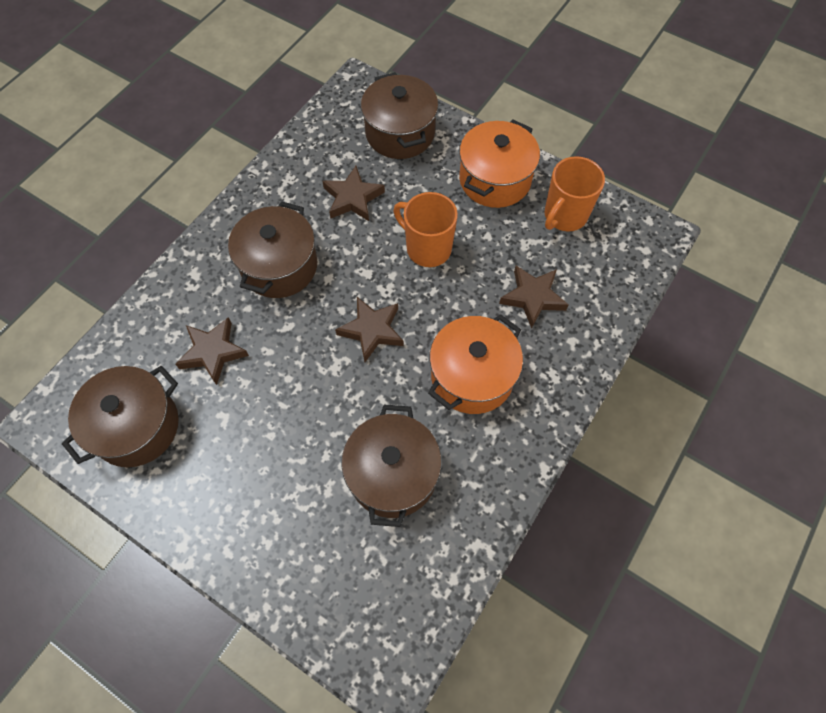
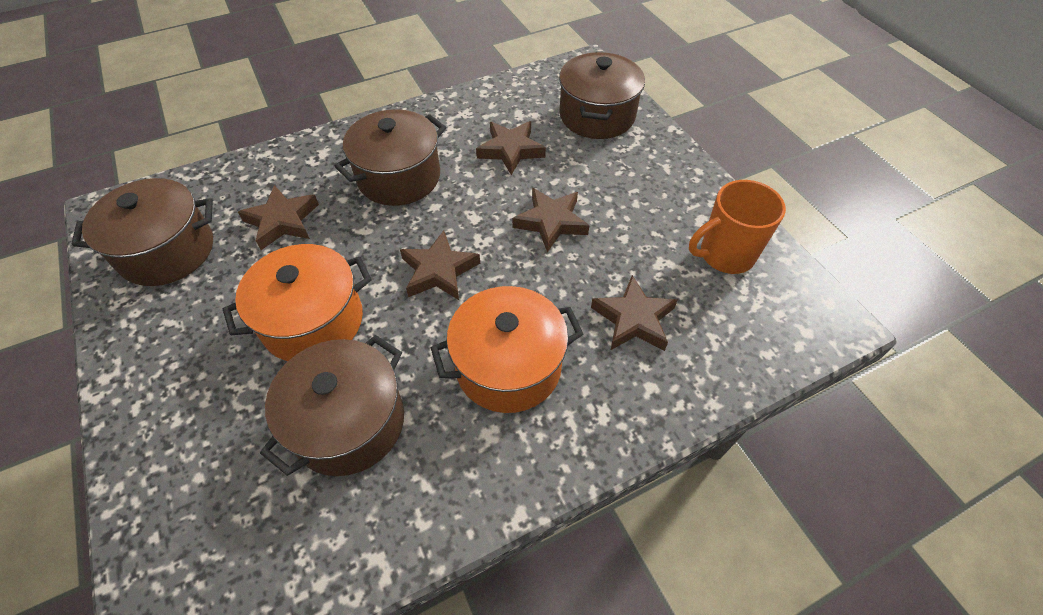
camera: 30 degrees right, 10 degrees down
orange mug [394,192,458,267] -> brown star [512,188,589,252]
orange pot [459,120,540,208] -> orange pot moved to [223,244,371,361]

